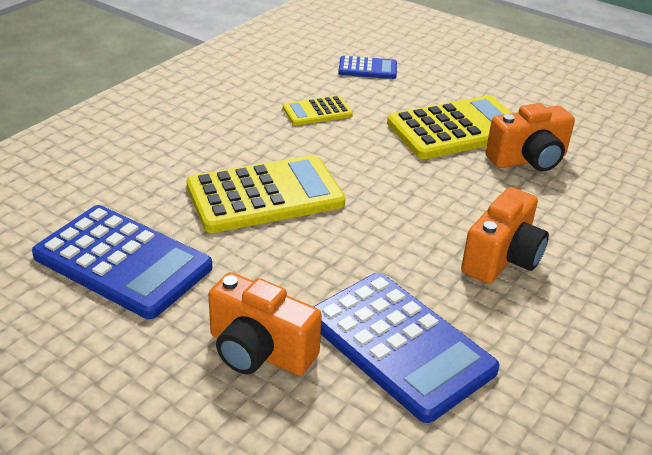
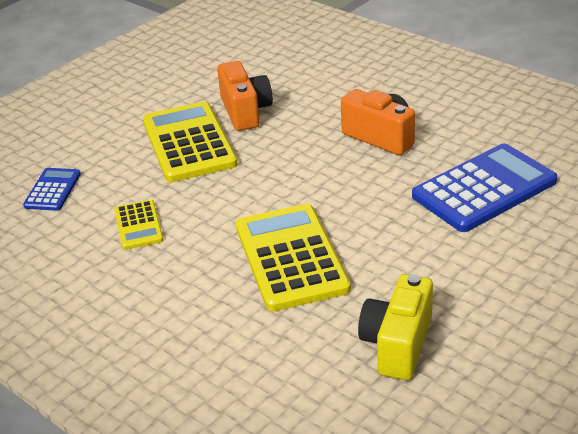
camera: 80 degrees left, 0 degrees up
blue calculator [32,205,212,319] -> yellow camera [358,274,433,380]
orange camera [208,272,322,376] -> none

